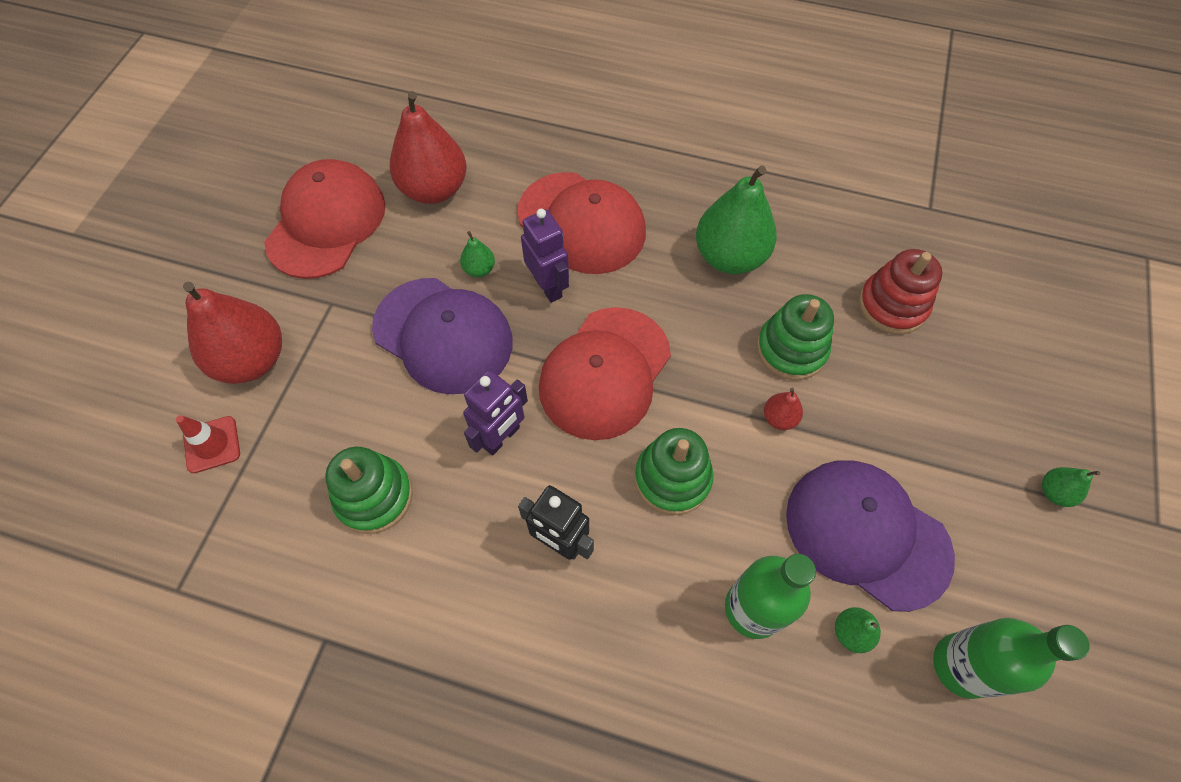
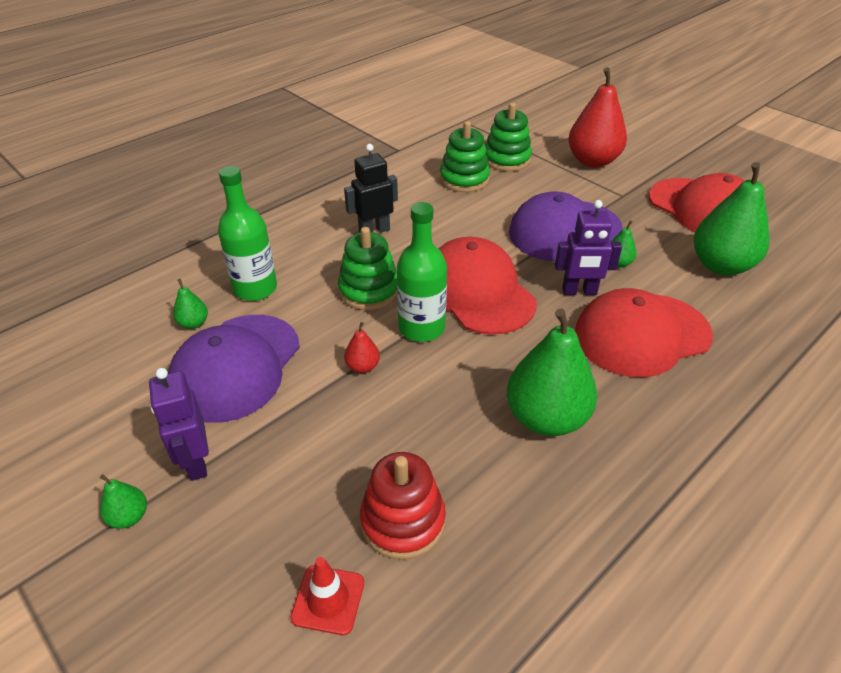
camera: 120 degrees right, 20 degrees down
red traffic cone [176,415,240,473] -> red traffic cone moved to [290,557,364,635]
red pear [389,91,467,204] -> green pear [694,162,770,275]
purple robot [463,370,528,455] -> purple robot moved to [149,368,209,481]
green stacking toy [757,294,834,380] -> green stacking toy moved to [485,103,532,171]
purple cap [786,460,955,612] -> purple cap turned 135 degrees clockwise [168,315,300,423]
green bottle [933,618,1090,699] -> green bottle moved to [397,202,447,342]

